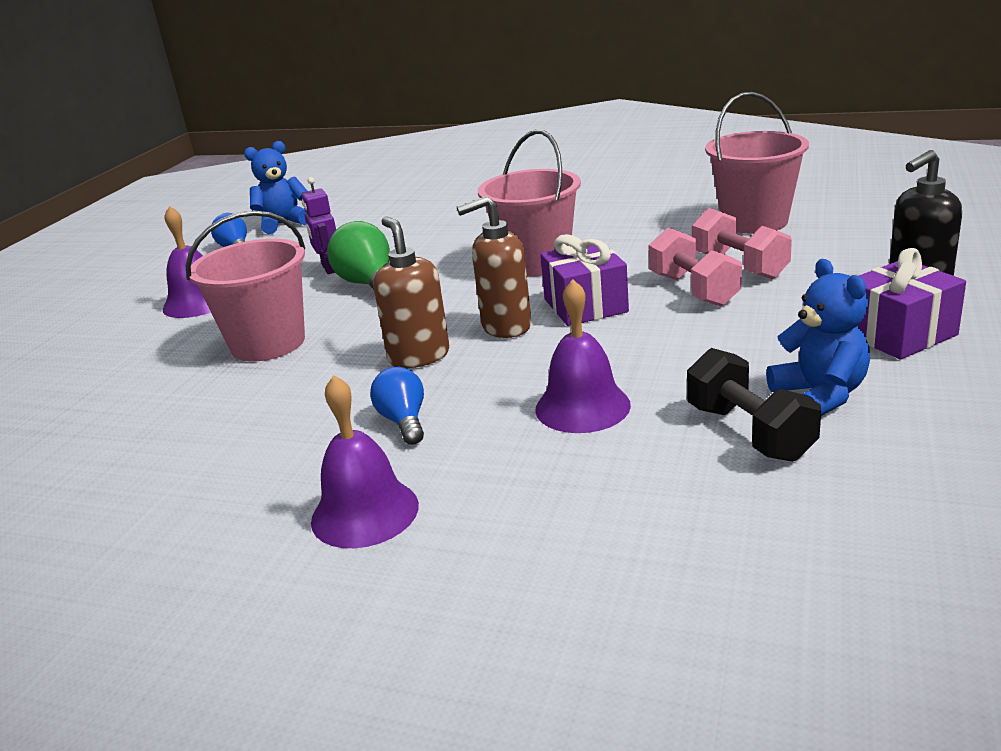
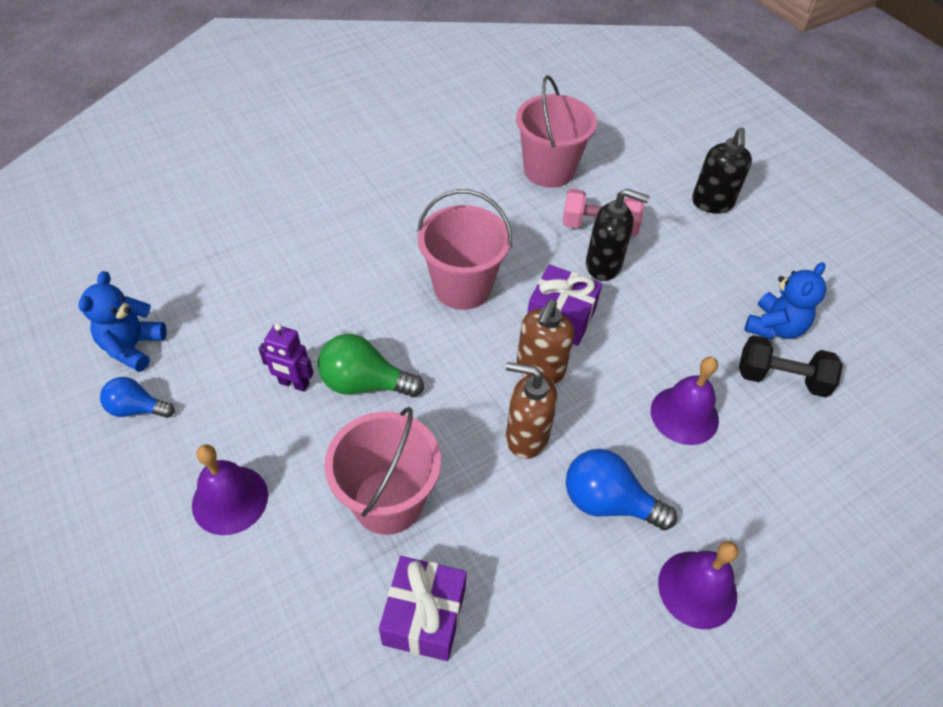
camera: 55 degrees left, 25 degrees up
blue light bulb [370,367,424,445] -> blue light bulb [566,449,677,530], size x1.55
pink dumbbell [648,228,742,306] -> black soap dispenser [586,188,650,281]
blue teddy bear [766,259,870,416] -> blue teddy bear turned 105 degrees clockwise [744,262,827,339]
purple gift [858,248,966,359] -> purple gift moved to [379,556,467,661]

